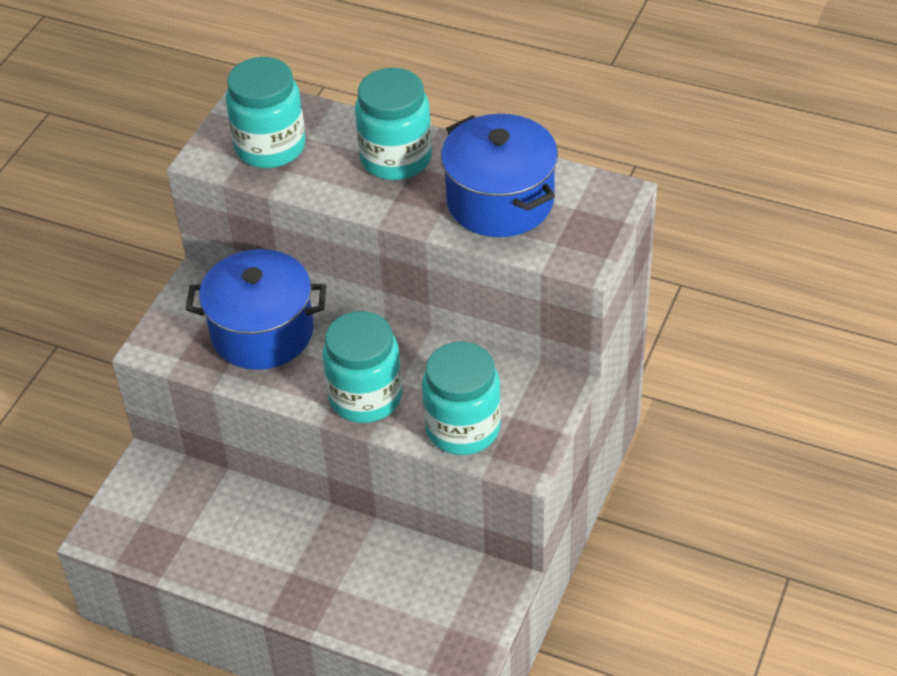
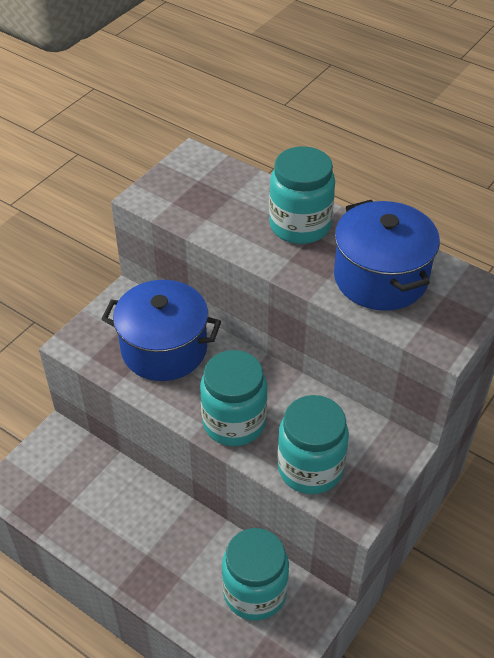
camera: 10 degrees right, 0 degrees up
turquoise jar [226,57,306,168] -> turquoise jar moved to [222,528,289,621]

